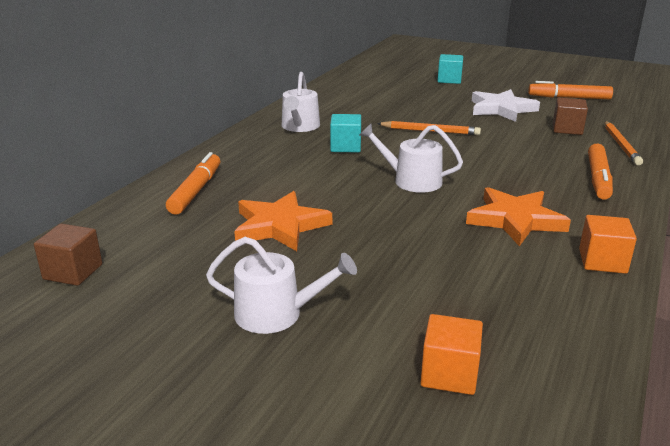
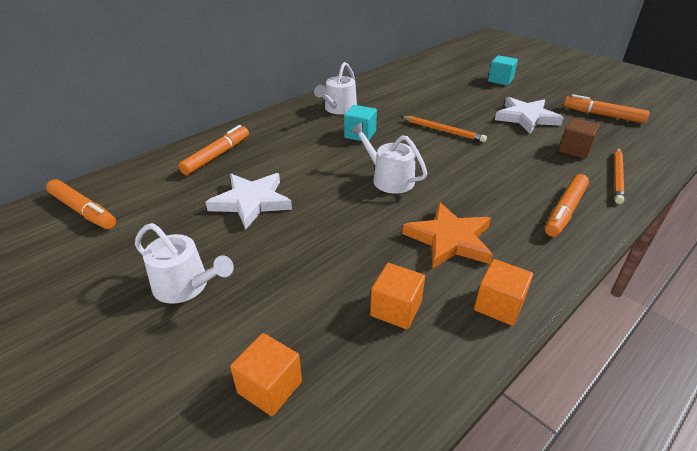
camera: 20 degrees right, 10 degrees up
brown cube [34,224,102,286] -> orange marker [46,179,116,229]
orange star [234,191,332,251] -> white star [206,173,292,229]
none -> orange cube [370,263,425,329]

